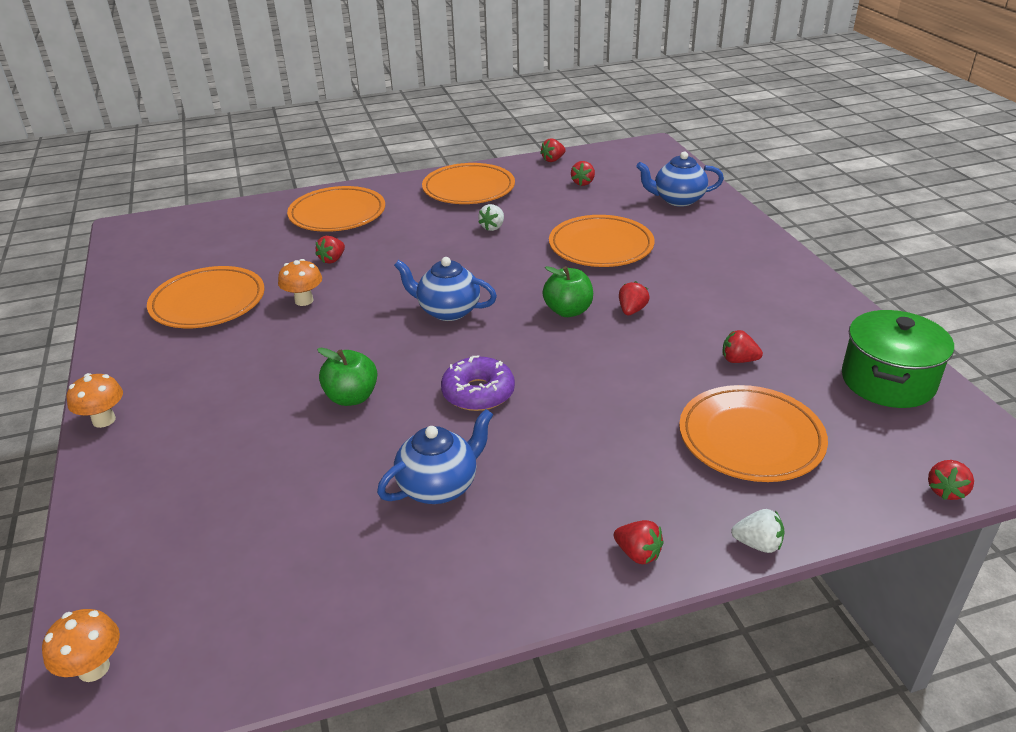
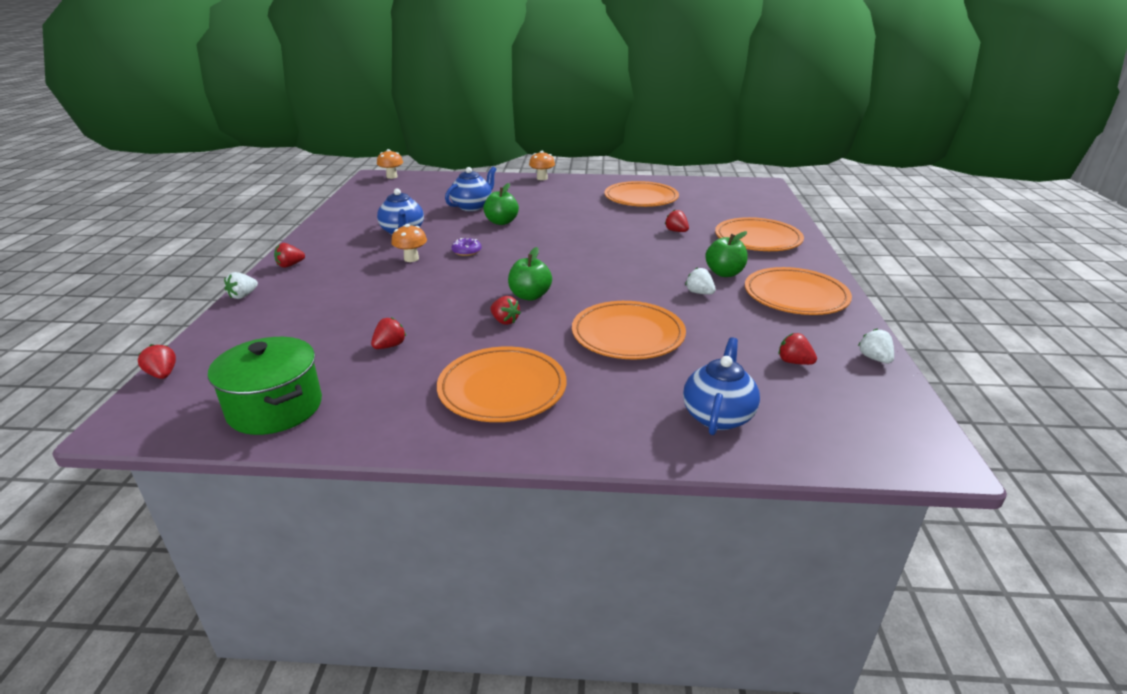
camera: 110 degrees right, 5 degrees down
orange mushroom [278,259,322,306] -> orange mushroom moved to [391,224,427,262]
blue teapot [394,257,497,321] -> blue teapot moved to [445,167,496,211]
purple donut [441,356,515,411] -> purple donut [452,238,481,256], size x0.60
red strawberry [540,138,566,162] -> white strawberry [858,328,894,363]
orange plate [679,385,828,482] -> orange plate moved to [437,347,566,422]
none -> green apple [705,231,748,277]

